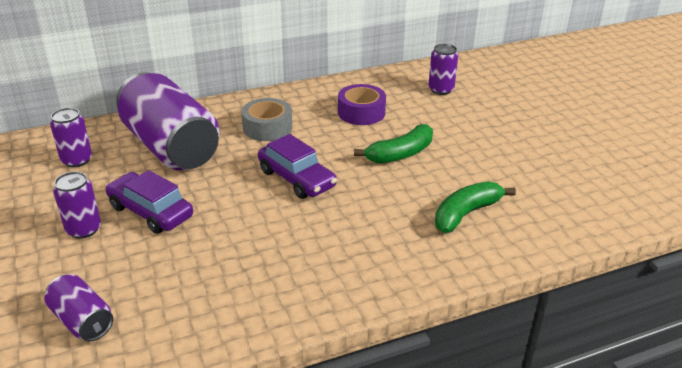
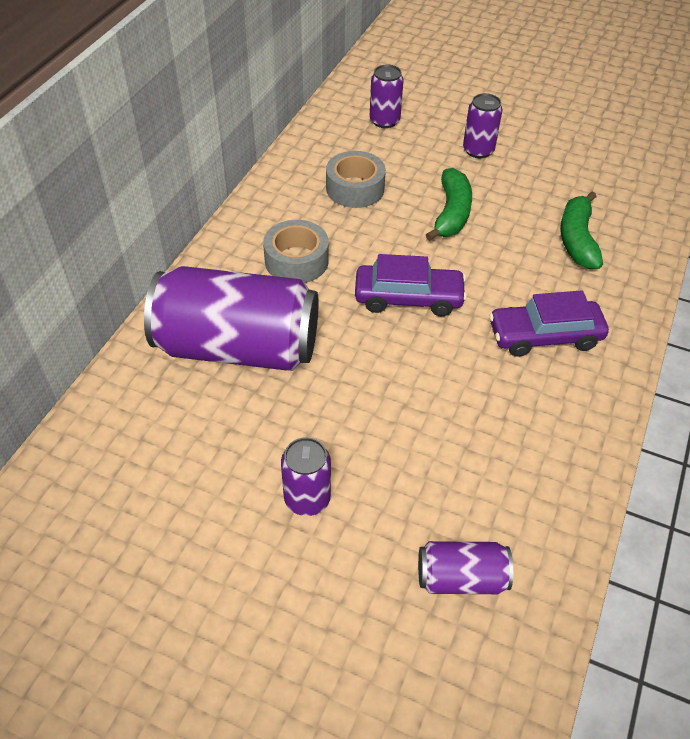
camera: 45 degrees left, 15 degrees up
purple can [50,108,92,167] -> purple can moved to [463,93,503,158]
purple car [105,170,193,234] -> purple car moved to [489,290,609,357]
purple tape [338,84,386,125] -> grey tape [326,151,386,208]

